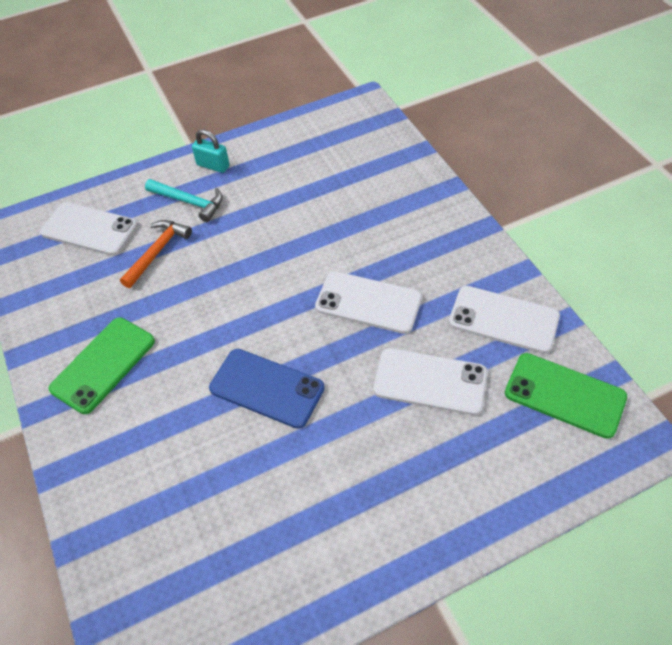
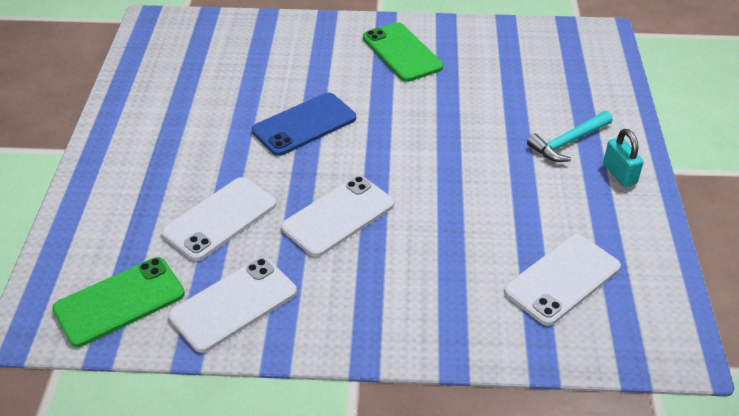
camera: 115 degrees right, 10 degrees down
white phone [40,202,138,256] -> white phone moved to [504,234,621,326]
orange hammer [120,220,192,288] -> none
turquoise padlock [192,129,230,173] -> turquoise padlock turned 75 degrees counterclockwise [603,129,643,187]

